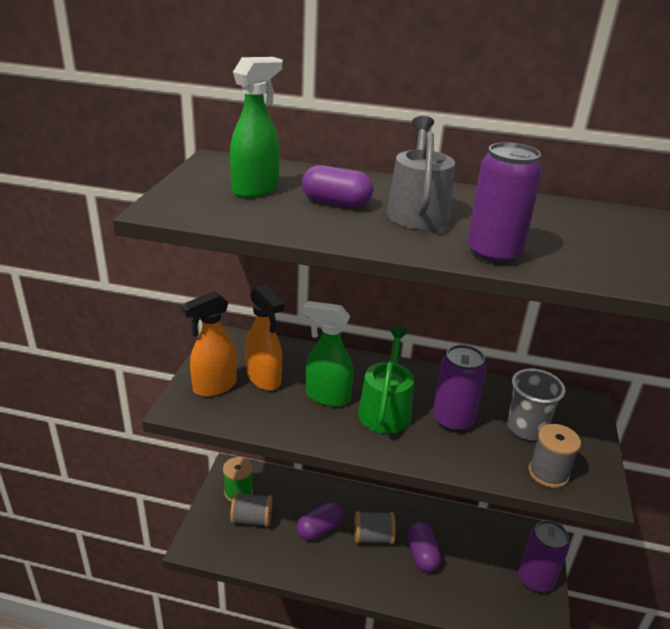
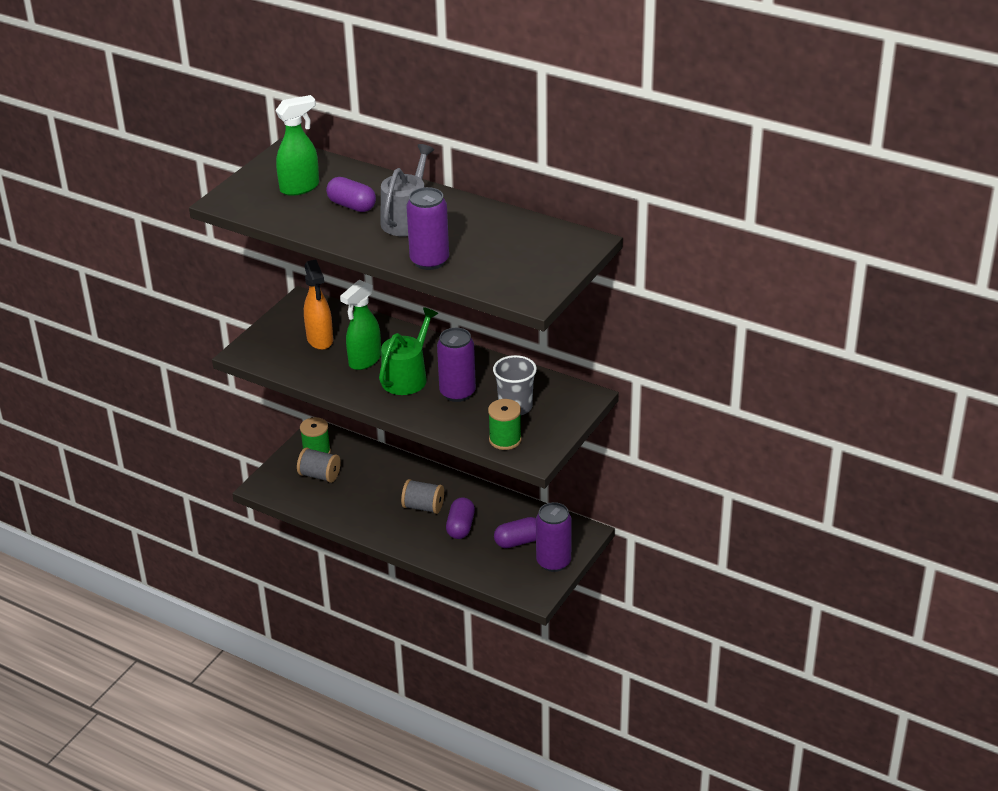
camera: 20 degrees right, 5 degrees up
orange spray bottle [181,291,237,397] -> none
purple capsule [296,502,343,541] -> purple capsule moved to [494,517,536,548]
green spray bottle [303,301,353,407] -> green spray bottle turned 90 degrees counterclockwise [340,280,381,370]
grey spool [529,424,581,488] -> green spool [488,399,521,450]

